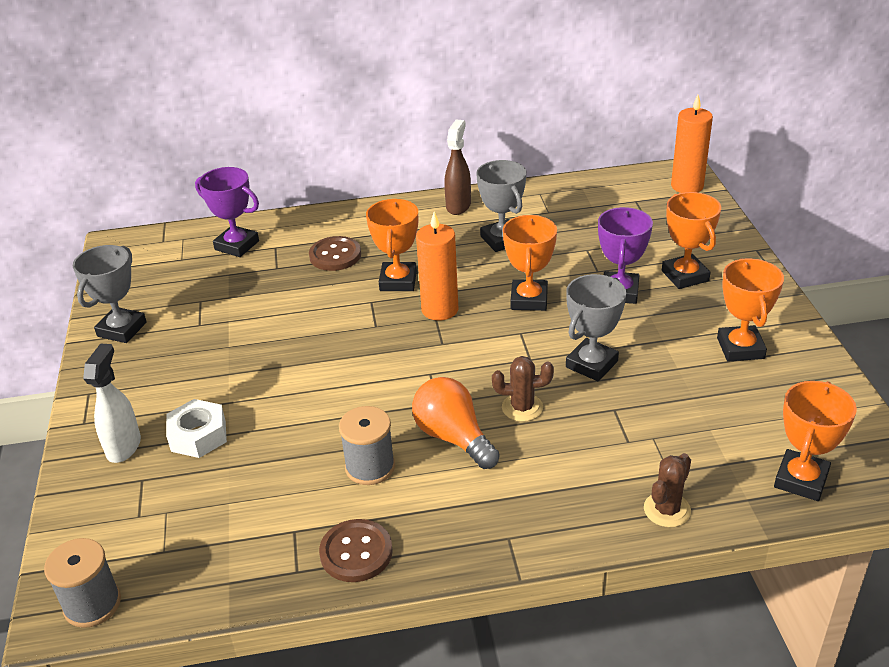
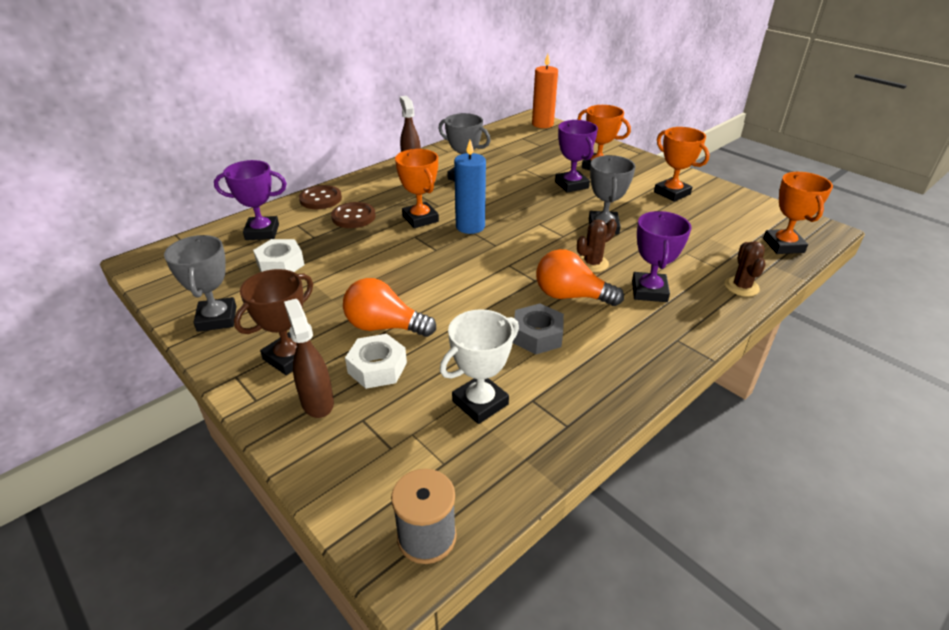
camera: 35 degrees left, 0 degrees up
white spray bottle [83,343,141,463] -> brown spray bottle [284,299,334,418]
brown button [319,519,393,582] -> brown button moved to [299,185,342,209]
grey spool [339,406,395,485] -> grey nut [513,304,564,354]
orange candle [416,212,458,321] -> blue candle [454,140,486,234]
orange trophy [503,215,557,311] -> none
none -> brown trophy [234,269,313,375]
none -> white nut [253,239,305,272]
none -> orange light bulb [343,278,436,337]
none -> white trophy [440,309,519,424]
none -> purple trophy [632,211,691,302]

